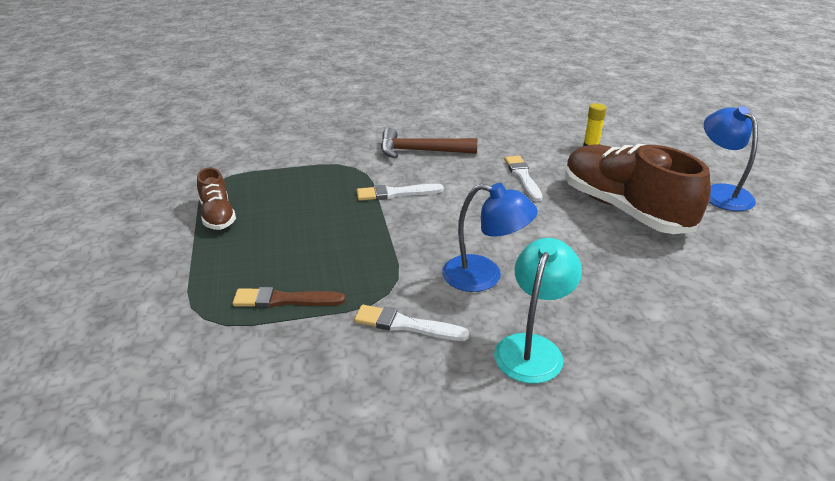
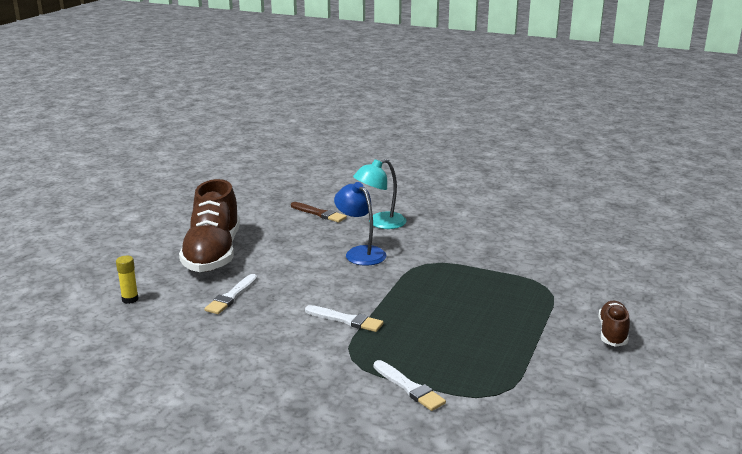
camera: 145 degrees left, 10 degrees down
brown shoe [197,168,236,230] -> brown shoe moved to [598,301,630,347]
brown brush [232,287,345,308] -> brown brush moved to [291,202,347,223]
white brush [354,305,470,341] -> white brush moved to [374,360,446,411]
brown hammer [381,128,477,159] -> none
blue lamp [704,106,758,211] -> none

